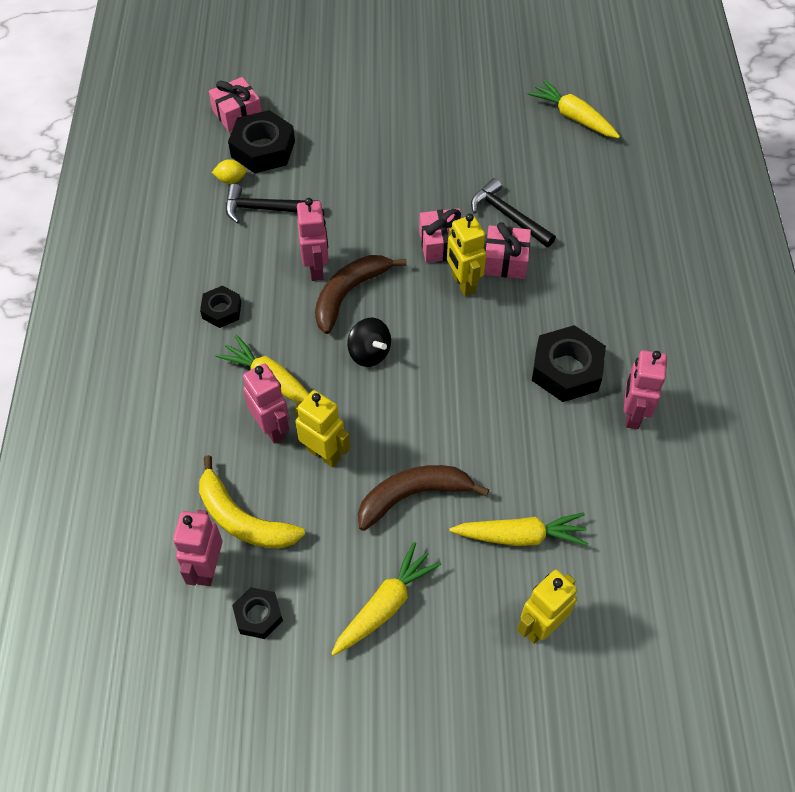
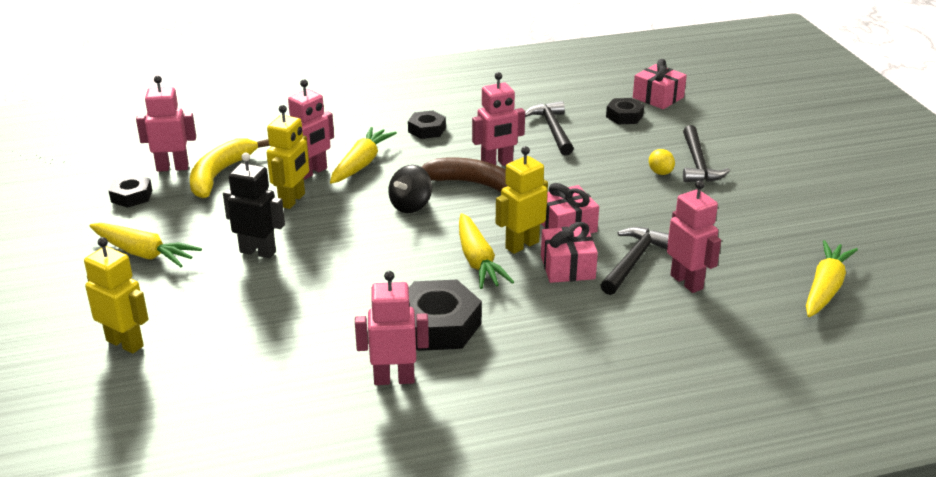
camera: 75 degrees right, 25 degrees down
yellow lemon [212,159,246,184] -> yellow lemon moved to [649,149,675,175]
black nut [228,110,295,173] -> black nut [606,98,644,124], size x0.57
brown banana [358,465,490,531] -> black robot [223,153,285,258]
yellow carrot [450,512,589,546] -> yellow carrot moved to [459,213,514,289]
none -> pink robot [667,180,721,293]
none -> black hammer [683,125,730,182]

